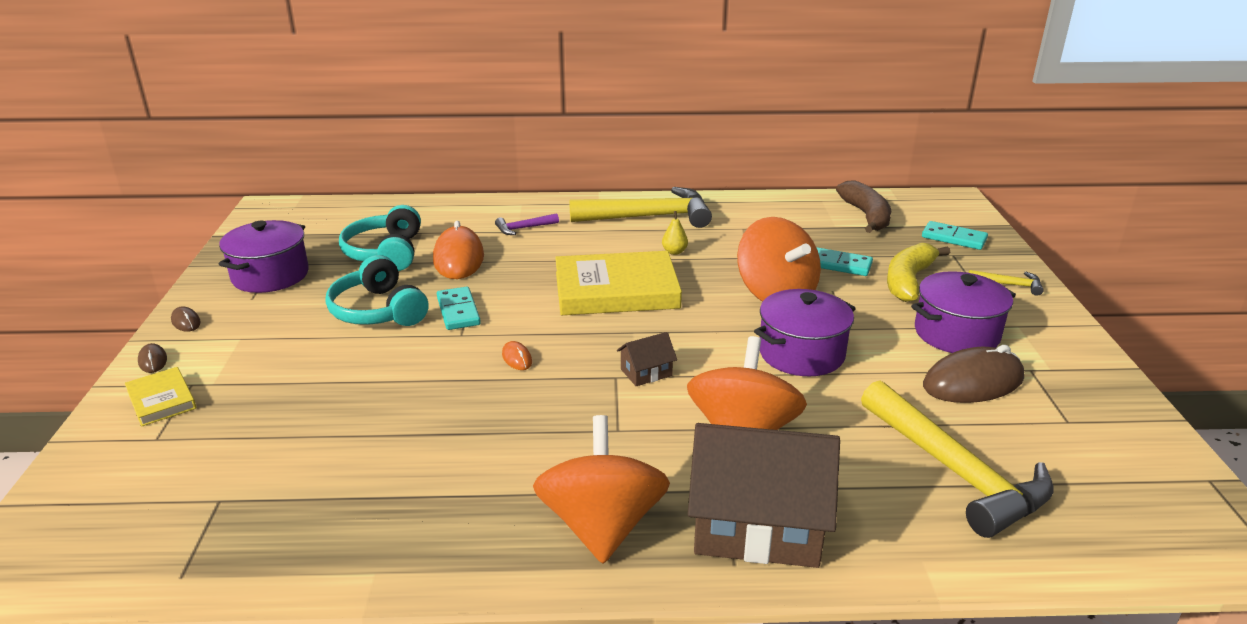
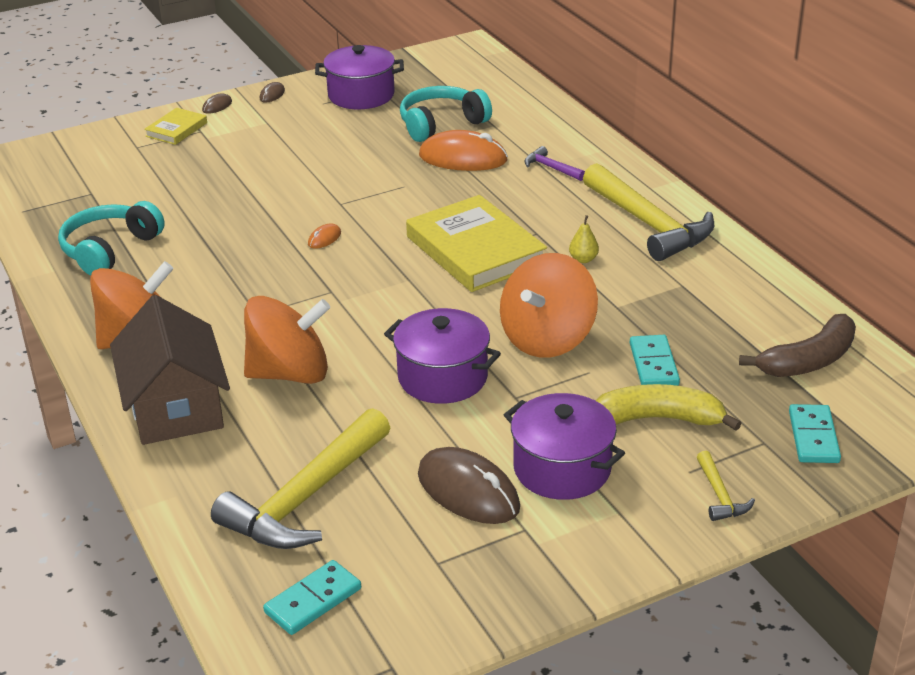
camera: 65 degrees right, 5 degrees up
turquoise headphones [325,255,428,326] -> turquoise headphones moved to [58,201,165,276]
orange mouse [433,221,484,279] -> orange mouse turned 45 degrees clockwise [419,130,508,171]
turquoise domino [437,287,481,330] -> turquoise domino moved to [263,560,361,635]
brown house [617,332,677,386] -> none

